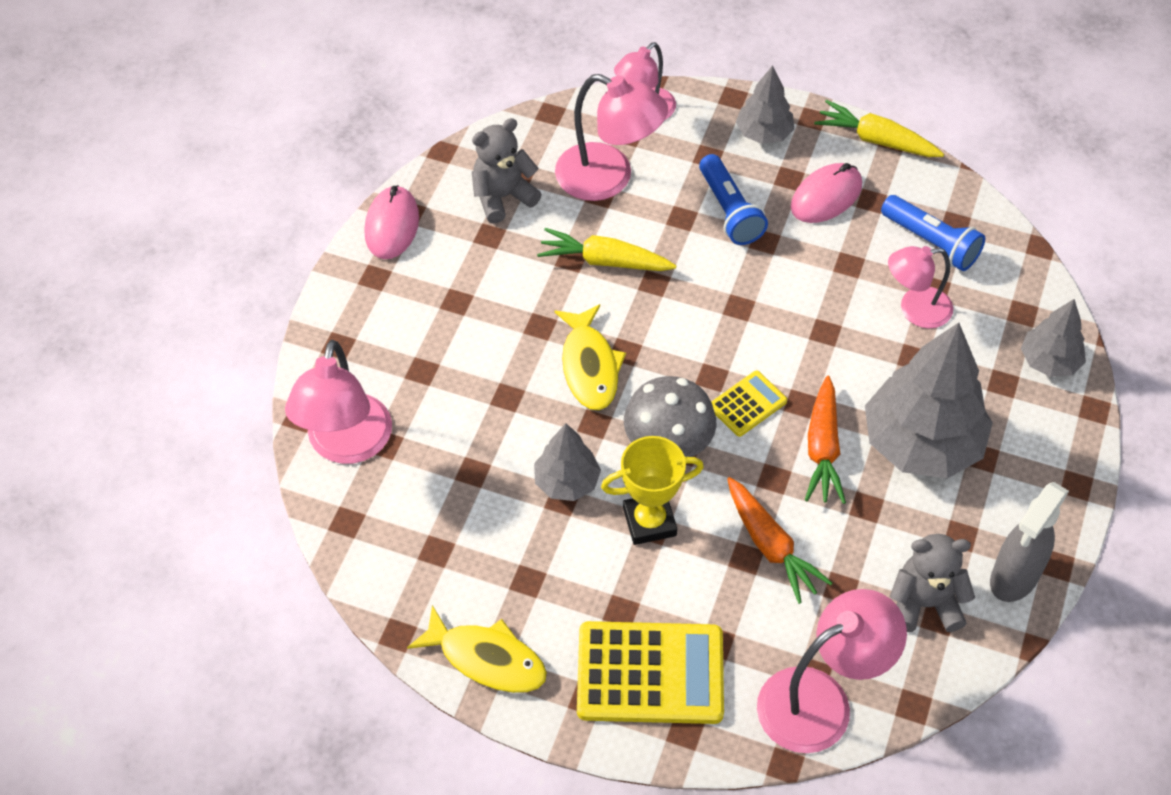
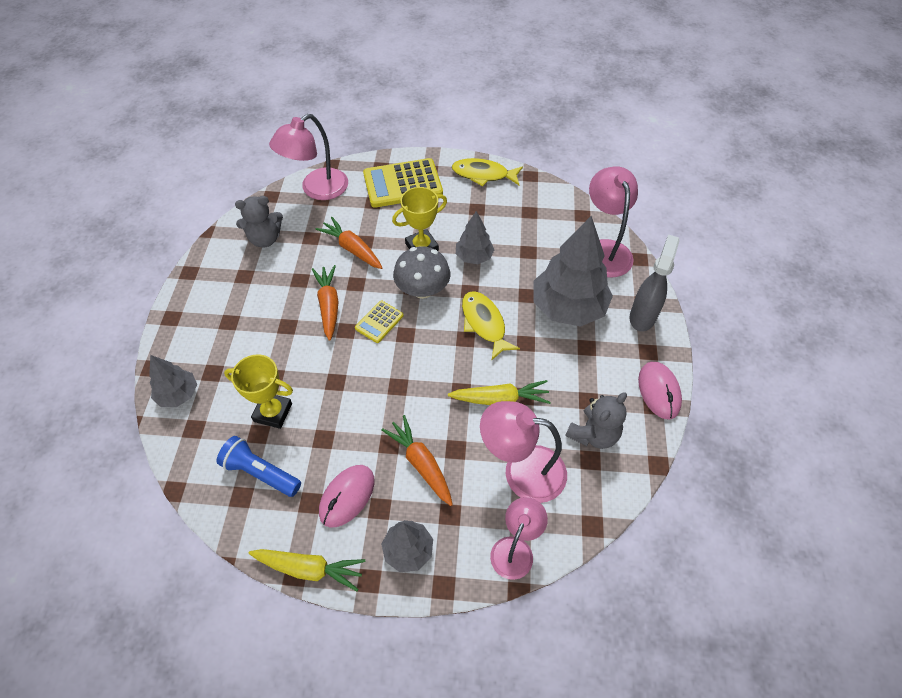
camera: 165 degrees right, 0 degrees up
blue flashlight [699,154,768,245] -> orange carrot [381,415,453,506]
grey tree [865,323,993,478] -> grey tree moved to [534,216,613,327]
pink lamp [888,246,953,328] -> yellow trophy [224,354,293,429]
grey spray bottle [990,482,1069,602] -> grey spray bottle moved to [630,234,680,332]

